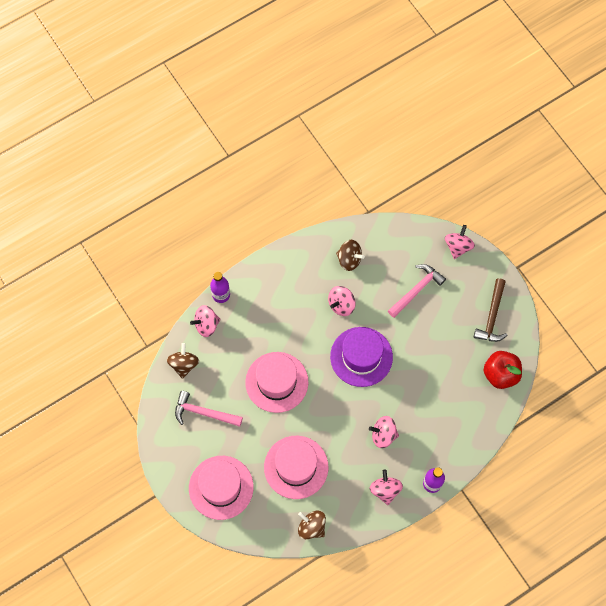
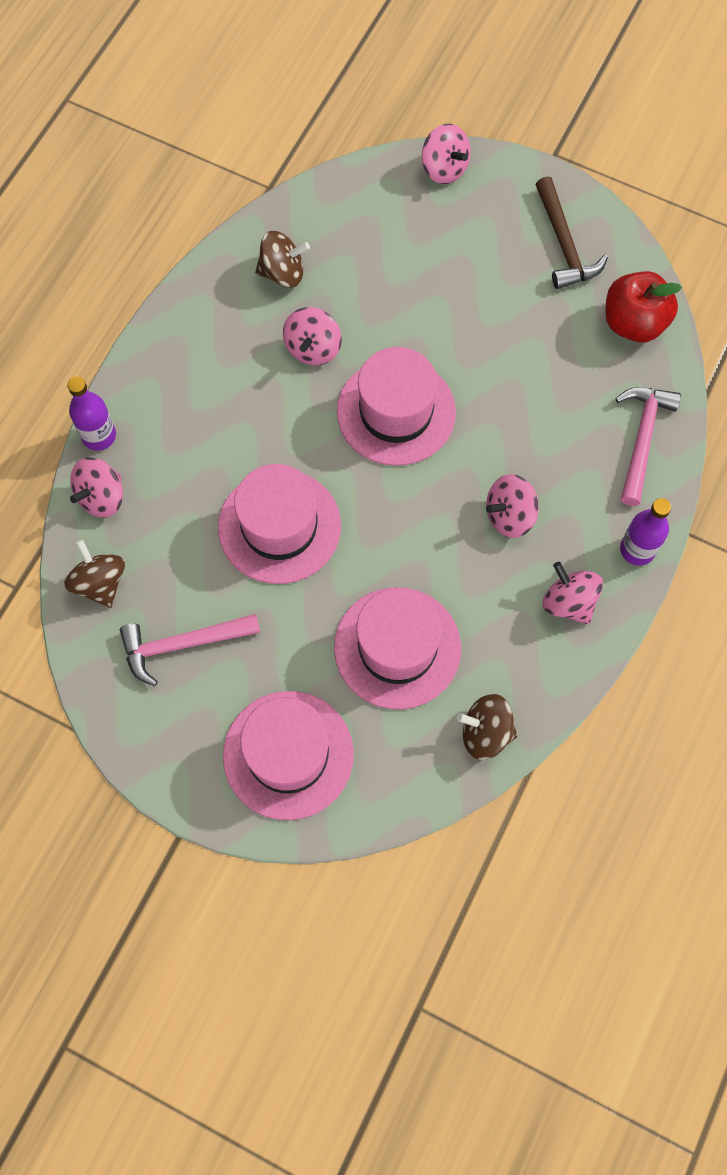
camera: 30 degrees left, 0 degrees up
purple hat [330,327,393,387] -> pink hat [337,347,456,466]
pink hammer [388,264,446,318] -> pink hammer moved to [615,387,681,506]
pink spinning top [445,225,475,259] -> pink spinning top turned 150 degrees clockwise [422,124,471,184]

